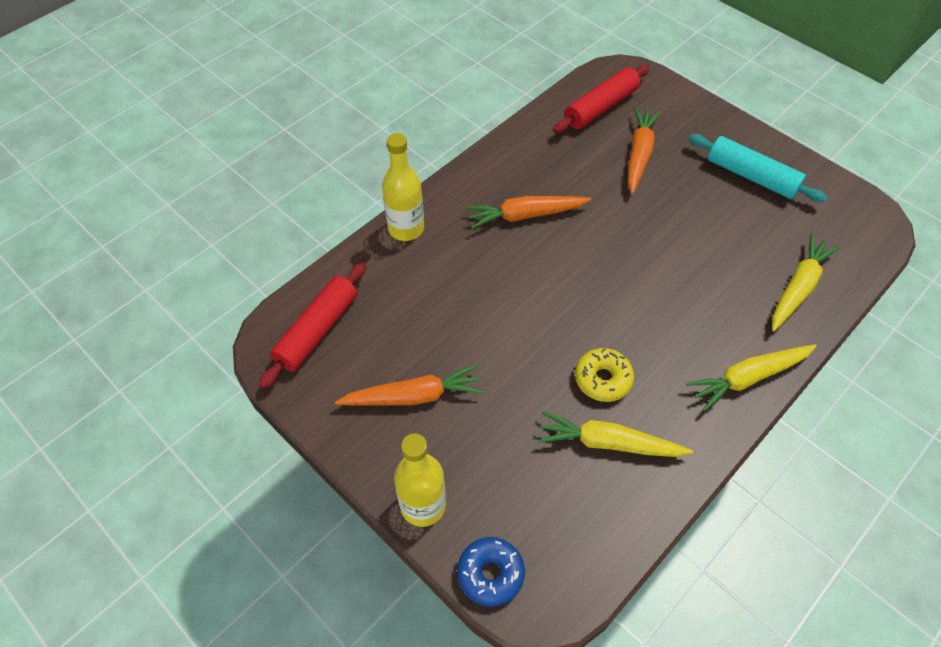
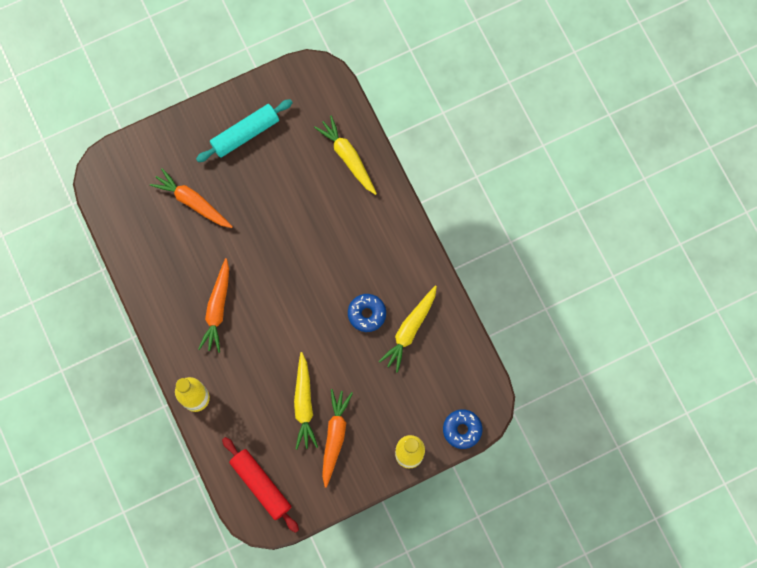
camera: 70 degrees left, 20 degrees up
red rolling pin [553,65,650,133] -> none
yellow donut [575,348,634,402] -> blue donut [348,294,386,332]
yellow carrot [686,345,816,411] -> yellow carrot moved to [294,352,318,450]

